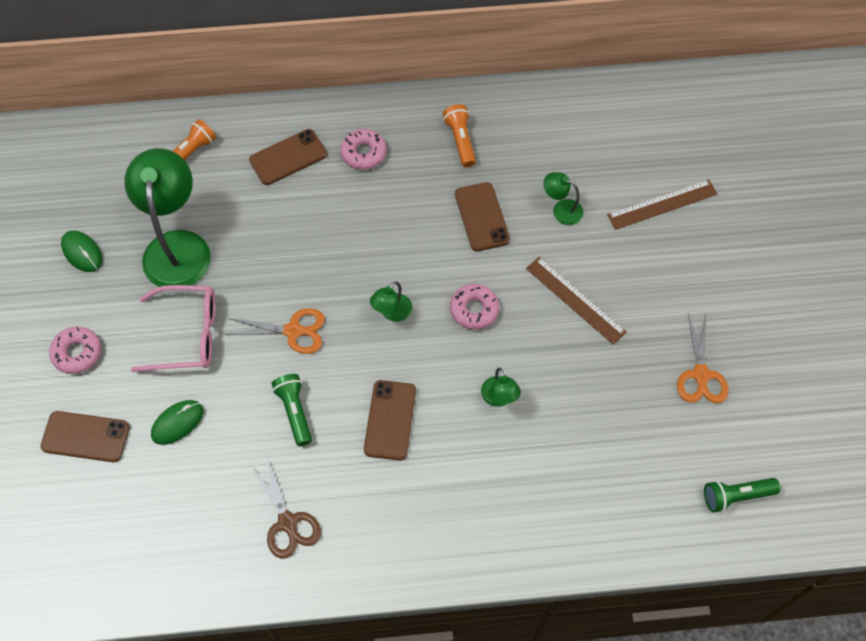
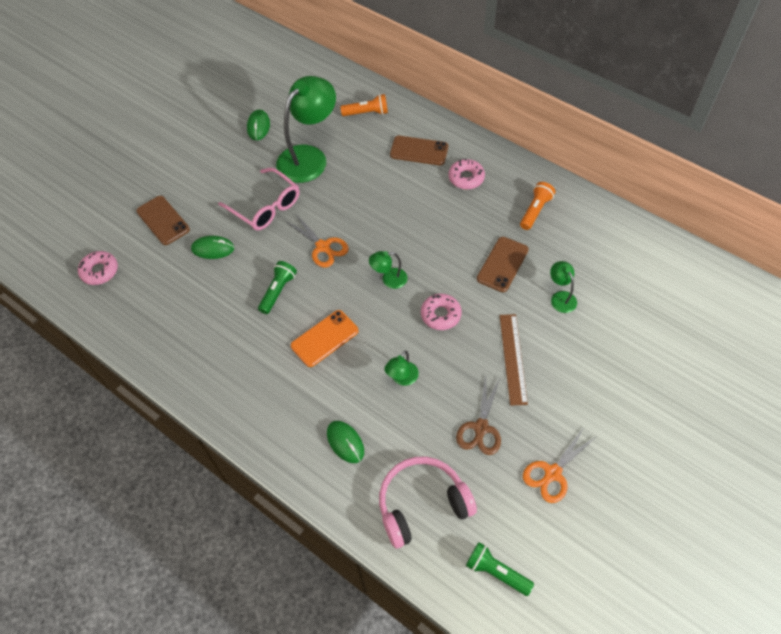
camera: 45 degrees right, 5 degrees down
pink donut [49,326,101,374] -> pink donut moved to [78,251,118,285]
brown scissors [251,457,321,559] -> brown scissors moved to [456,375,501,455]
brown phone [364,380,416,461] -> orange phone [291,310,359,367]
brown ruler [607,179,717,230] -> none
none -> green mouse [327,421,364,463]
none -> pink headphones [379,457,477,548]

